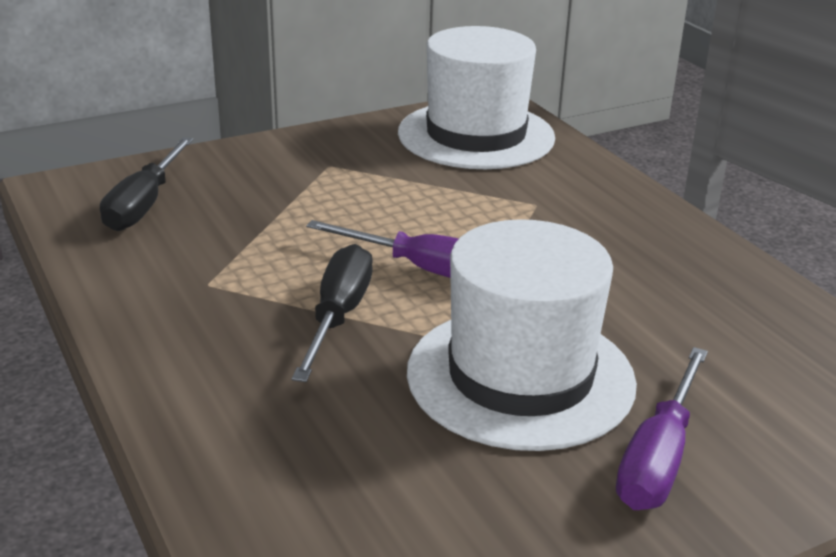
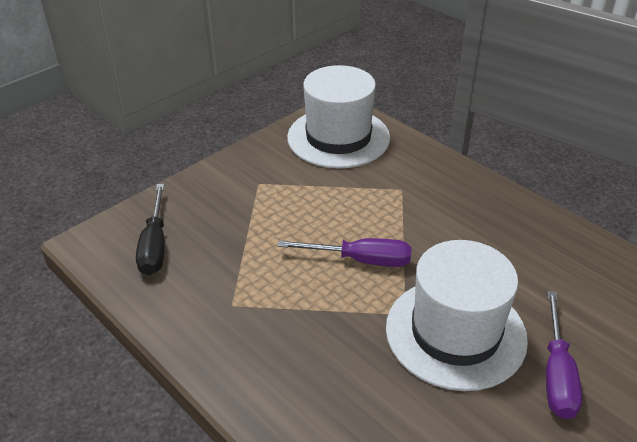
camera: 15 degrees left, 10 degrees up
black screwdriver [292,244,373,382] -> none

